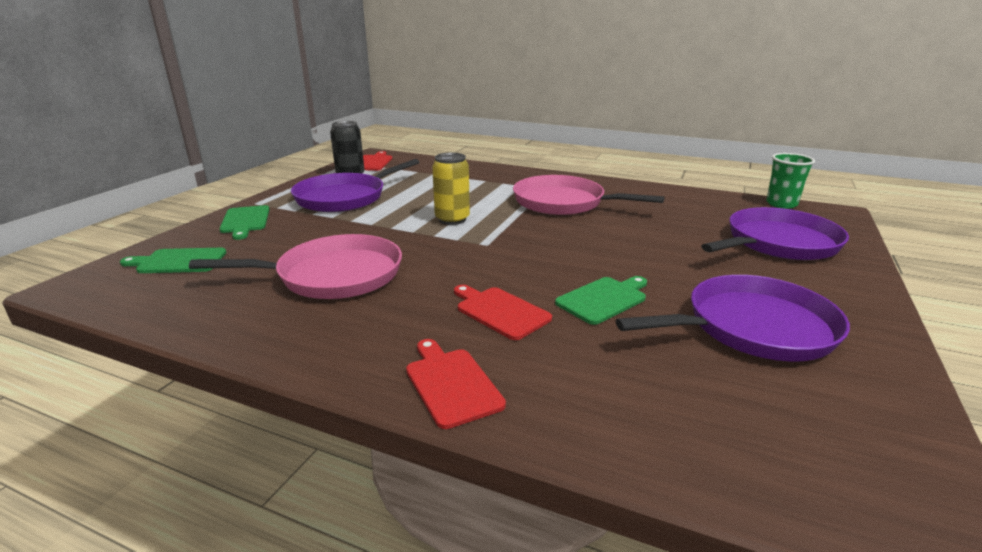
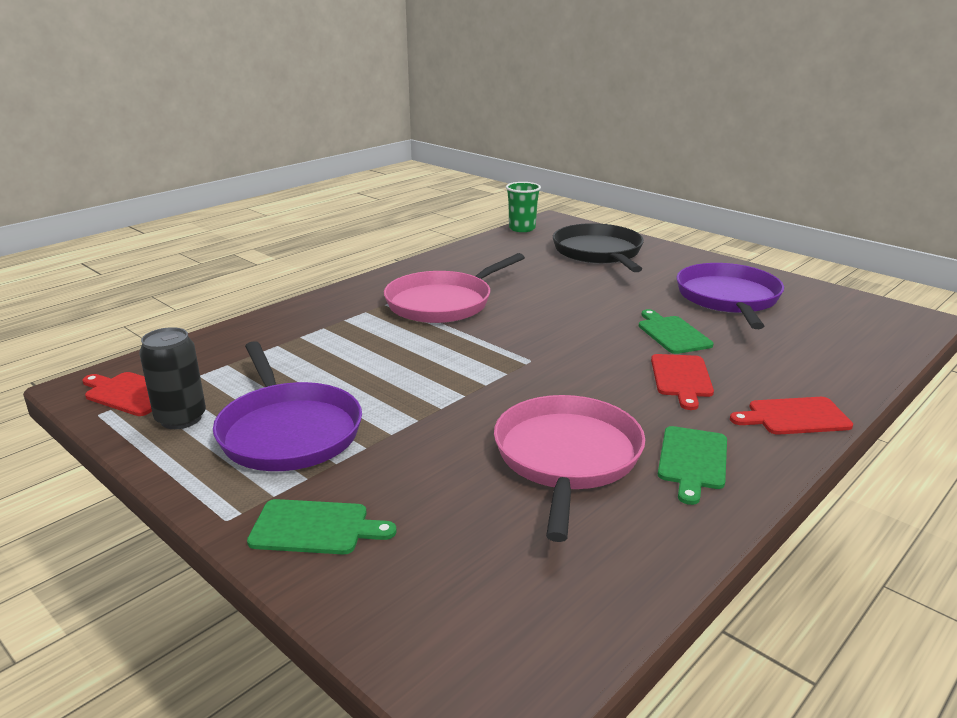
camera: 70 degrees left, 0 degrees up
green cutting board [120,248,226,273] -> green cutting board moved to [658,426,727,505]
yellow can [432,153,470,225] -> none
red cutting board [454,285,552,340] -> red cutting board turned 60 degrees counterclockwise [651,354,714,410]
purple pan [701,207,849,260] -> black pan [553,223,644,272]

